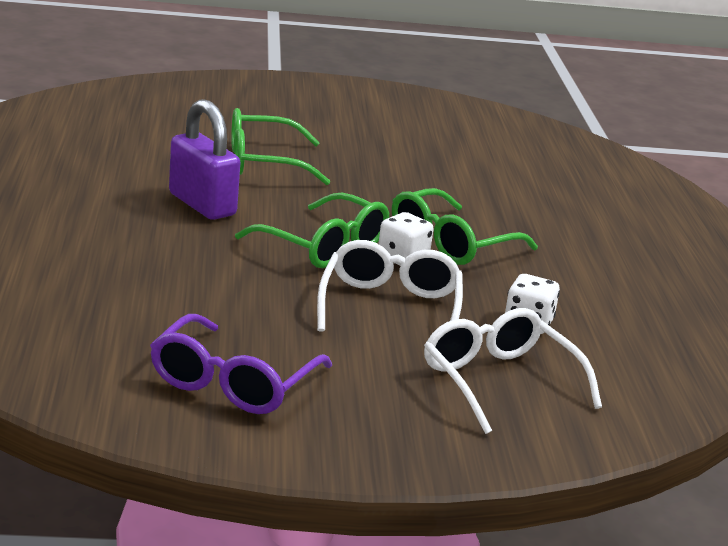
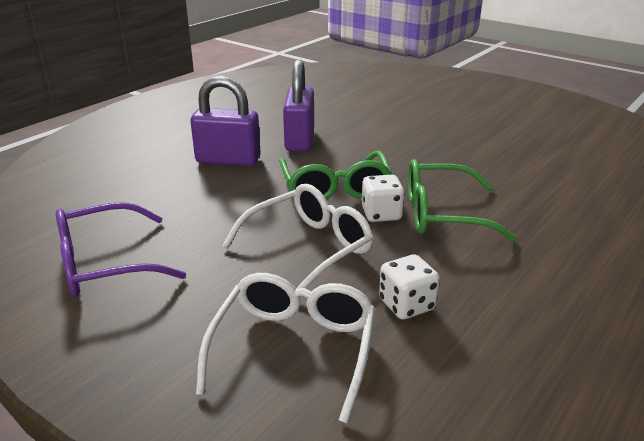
camera: 45 degrees right, 5 degrees up
green glasses [231,108,331,185] -> none
none -> purple padlock [190,76,261,166]

